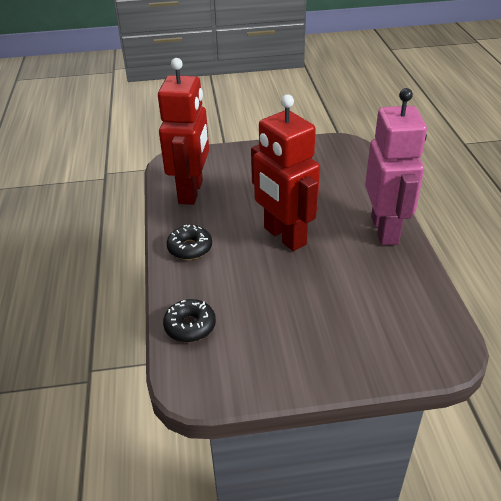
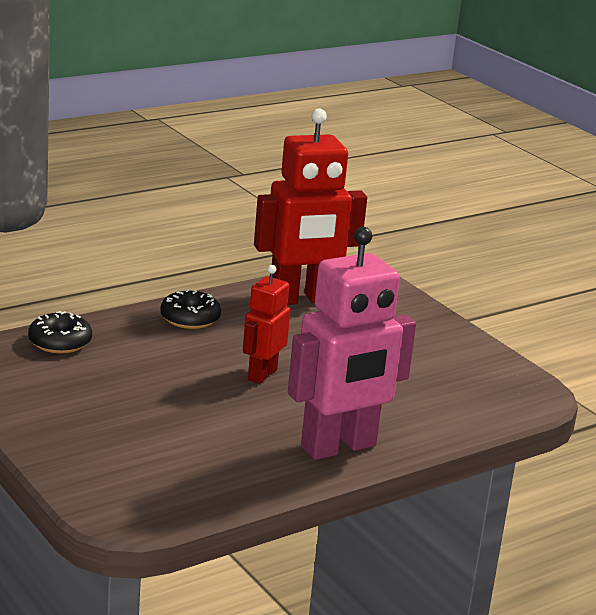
camera: 60 degrees right, 15 degrees down
red robot [251,94,320,251] -> red robot [243,265,291,384], size x0.55

